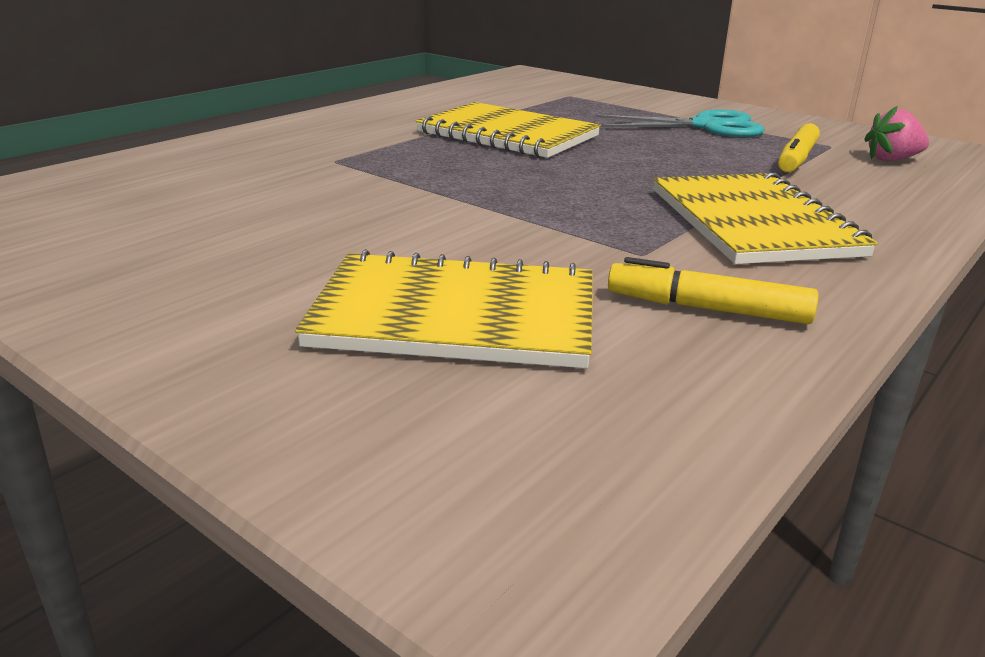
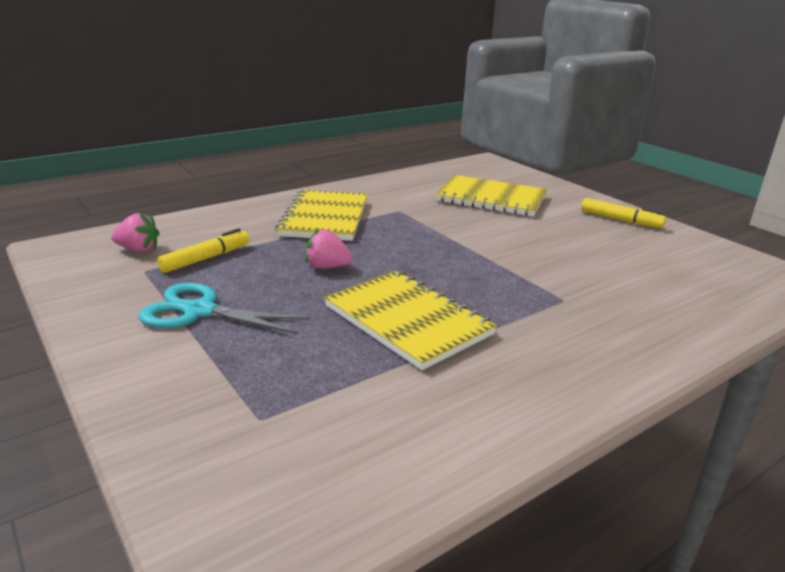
camera: 165 degrees left, 0 degrees up
yellow marker [608,257,818,324] -> yellow marker moved to [581,198,666,228]
none -> pink strawberry [305,228,353,269]

